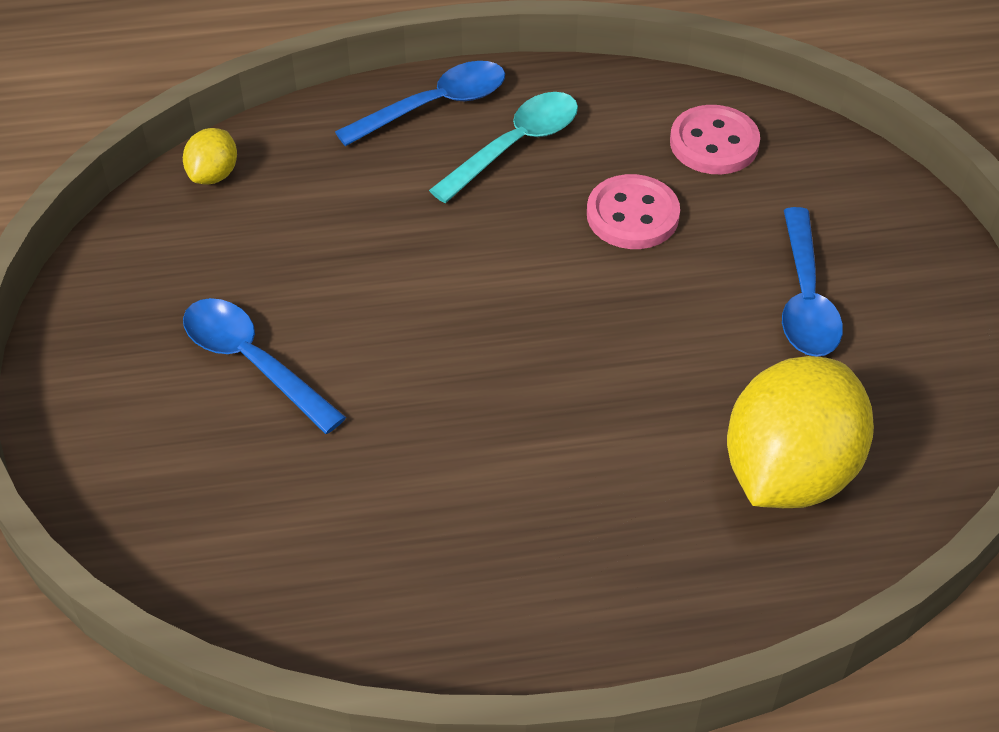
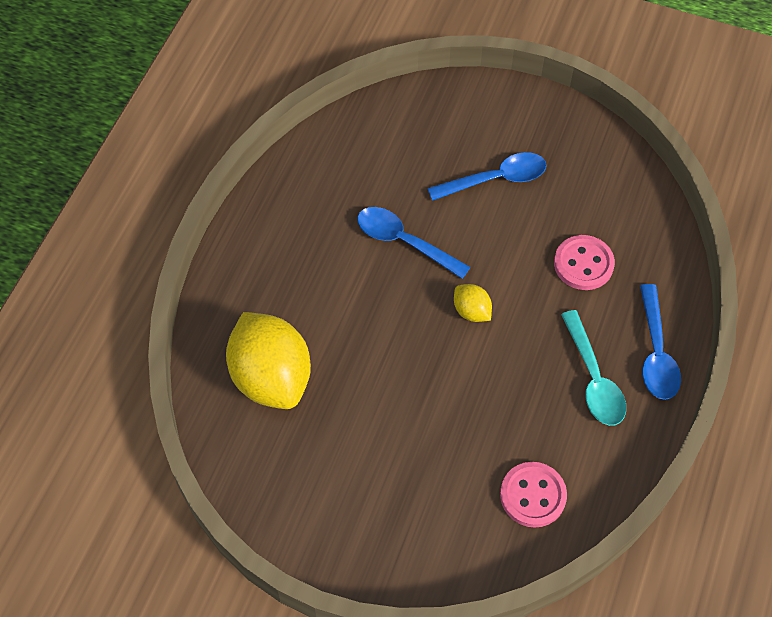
camera: 120 degrees right, 10 degrees up
yellow lemon [183,128,237,185] -> yellow lemon moved to [454,284,492,322]
pink button [587,174,680,249] -> pink button moved to [554,235,615,290]
blue spoon [782,207,843,357] -> blue spoon moved to [357,207,470,279]

